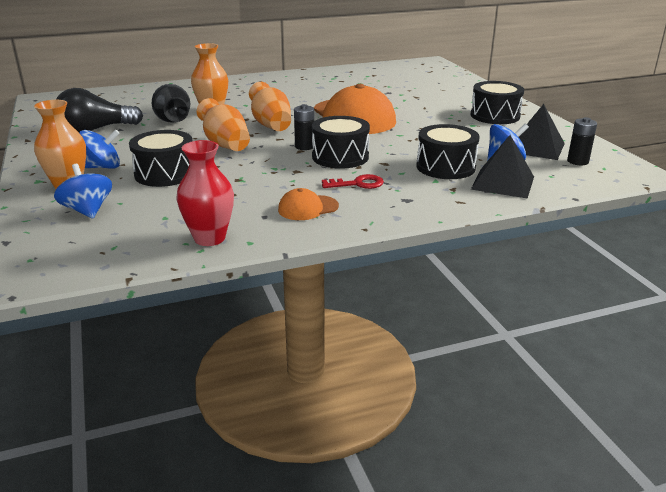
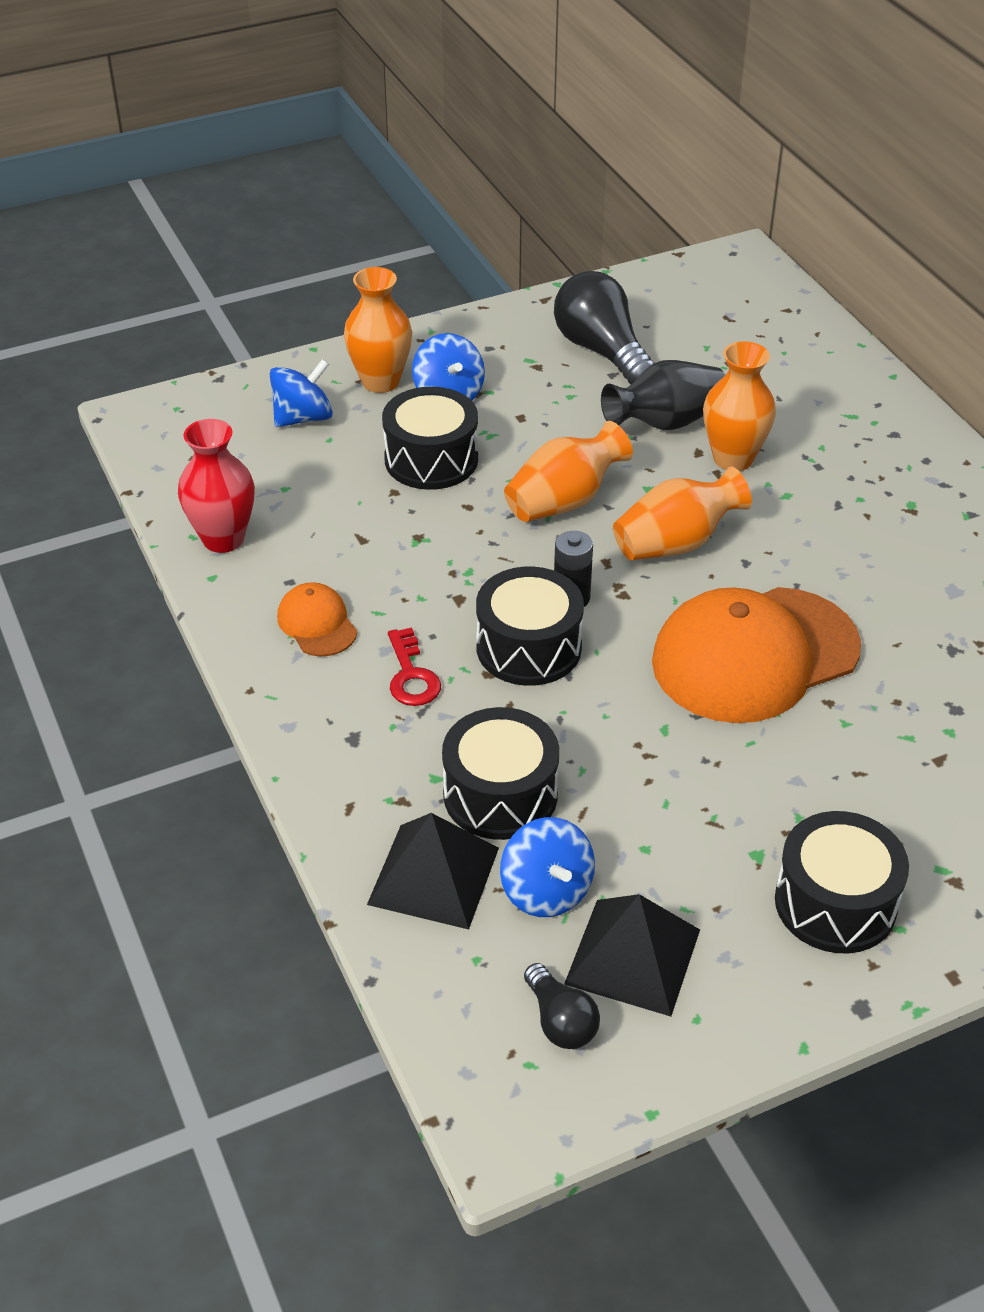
camera: 85 degrees right, 15 degrees up
black battery [567,117,597,165] -> black light bulb [524,963,600,1049]

